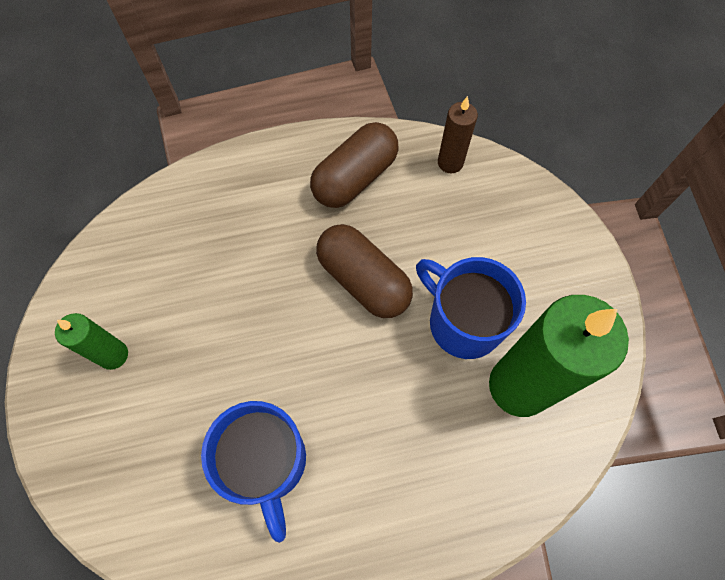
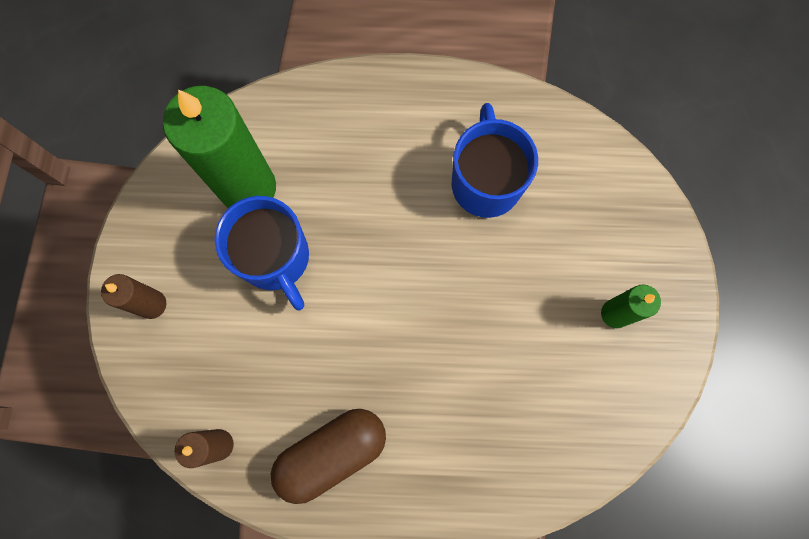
camera: 165 degrees left, 10 degrees up
brown capsule [316,224,413,318] -> none
none -> brown candle [101,274,166,319]

